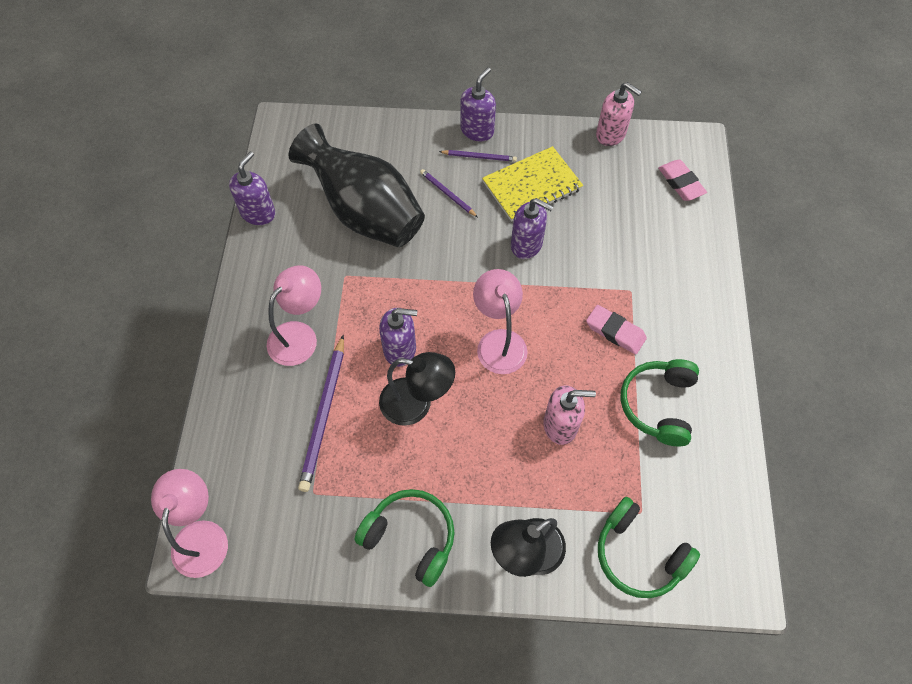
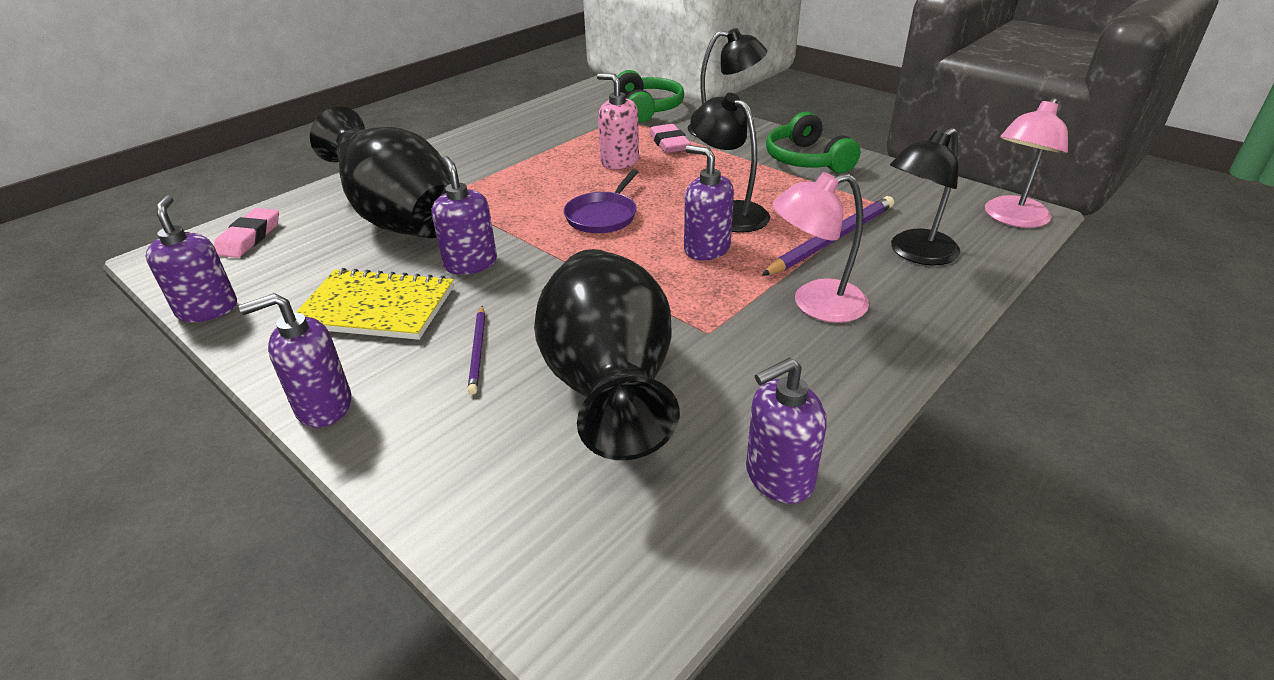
camera: 140 degrees left, 25 degrees down
purple pencil [439,150,517,162] -> none
pink lamp [473,269,528,374] -> purple pan [564,169,639,233]
pink eraser [586,305,647,354] -> pink eraser moved to [649,124,691,153]
pink soap dispenser [596,82,642,146] -> purple soap dispenser [145,195,237,322]
green headphones [621,359,699,446] -> none
none -> black vase [310,107,451,238]
none -> black lamp [890,128,960,265]

